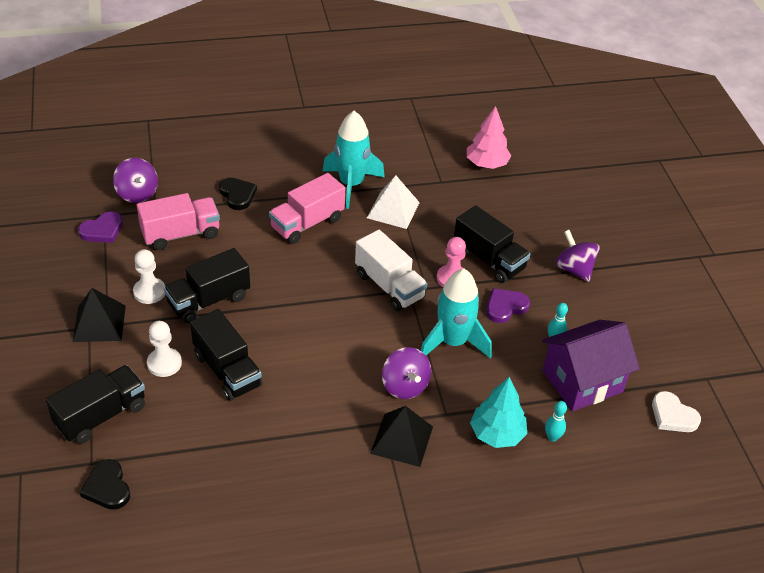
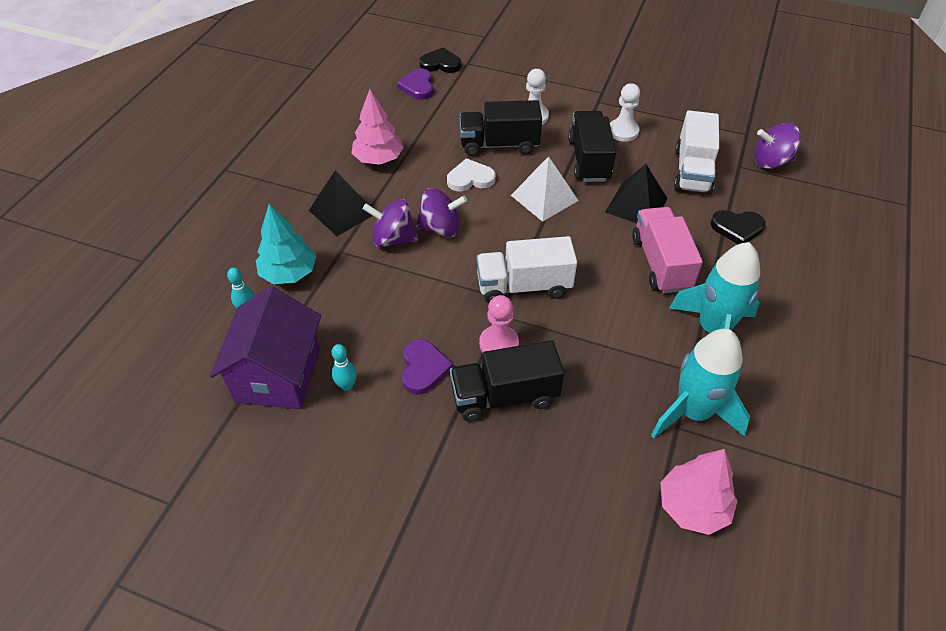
camera: 125 degrees right, 5 degrees up
black truck [46,365,145,444] -> none
black pyramid [73,288,126,342] -> black pyramid moved to [605,164,668,223]
purple heart [78,212,123,243] -> purple heart moved to [397,68,433,100]
pink truck [136,193,220,250] -> white truck [674,110,719,194]
white pyramid [367,175,420,229] -> white pyramid moved to [511,156,579,222]
turquoise rocket [421,268,492,358] -> turquoise rocket moved to [651,329,750,438]
purple spinning top [555,230,600,282] -> purple spinning top moved to [416,188,467,238]
white heart [652,391,701,432] -> white heart moved to [447,158,496,191]
none -> pink tree [351,89,404,165]

